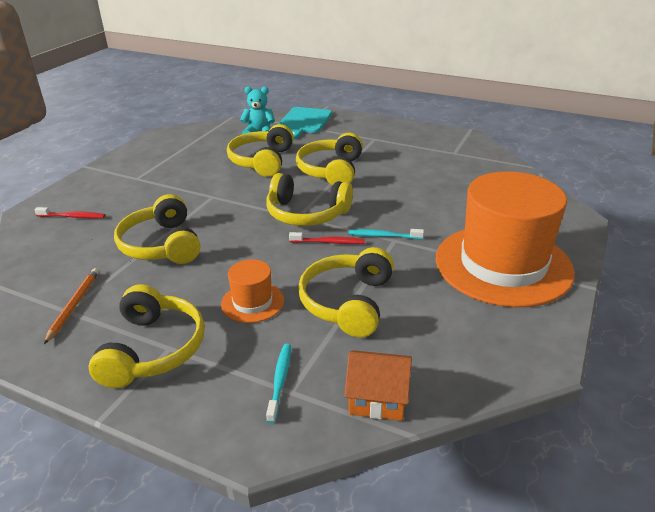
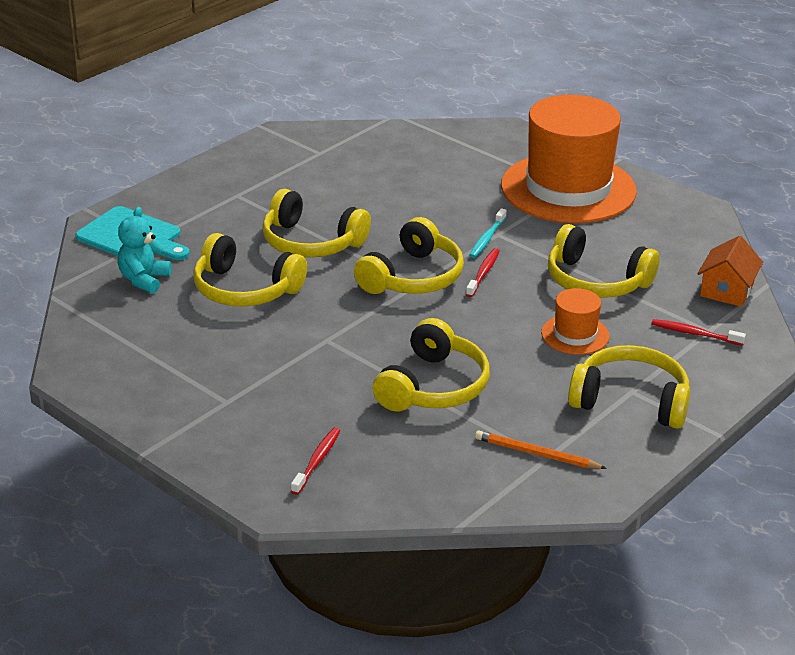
camera: 75 degrees left, 0 degrees up
yellow headphones [114,194,201,264] -> yellow headphones turned 60 degrees counterclockwise [373,318,490,412]
turquoise toothbrush [266,344,291,423] -> red toothbrush [651,319,746,346]

